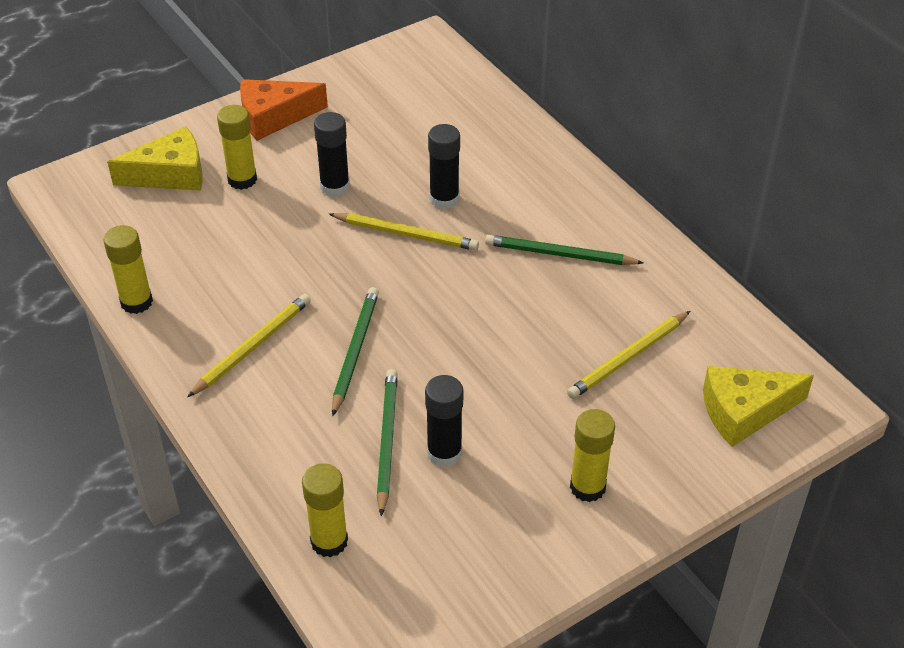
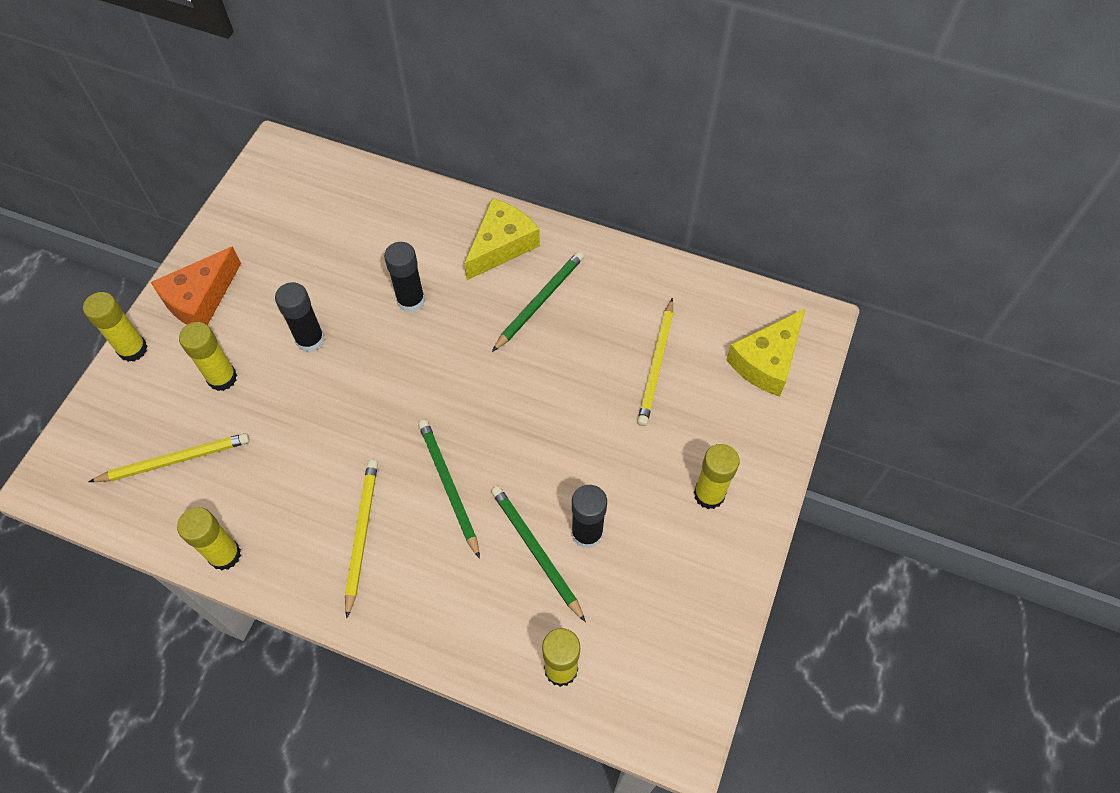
camera: 35 degrees left, 15 degrees up
yellow cheese [107,126,203,190] -> yellow cheese moved to [464,198,540,280]
yellow pencil [329,213,479,251] -> yellow pencil moved to [89,433,250,482]
green pencil [485,235,644,265] -> green pencil turned 150 degrees clockwise [492,251,584,352]
none -> yellow glue stick [83,292,148,362]

